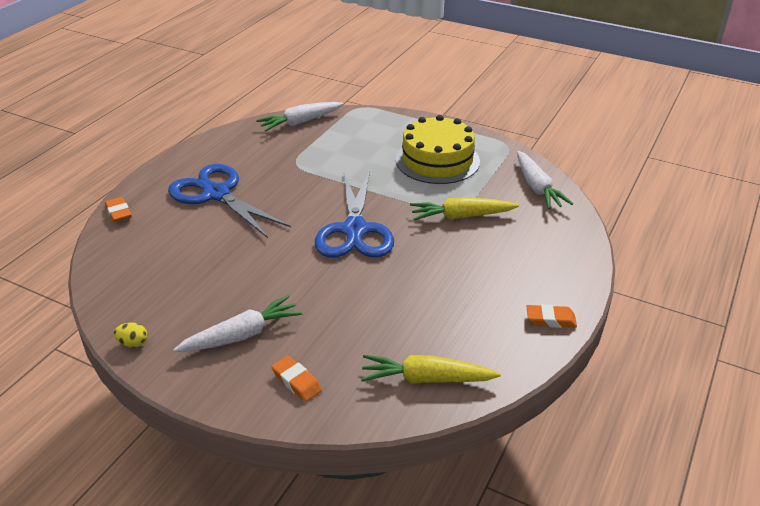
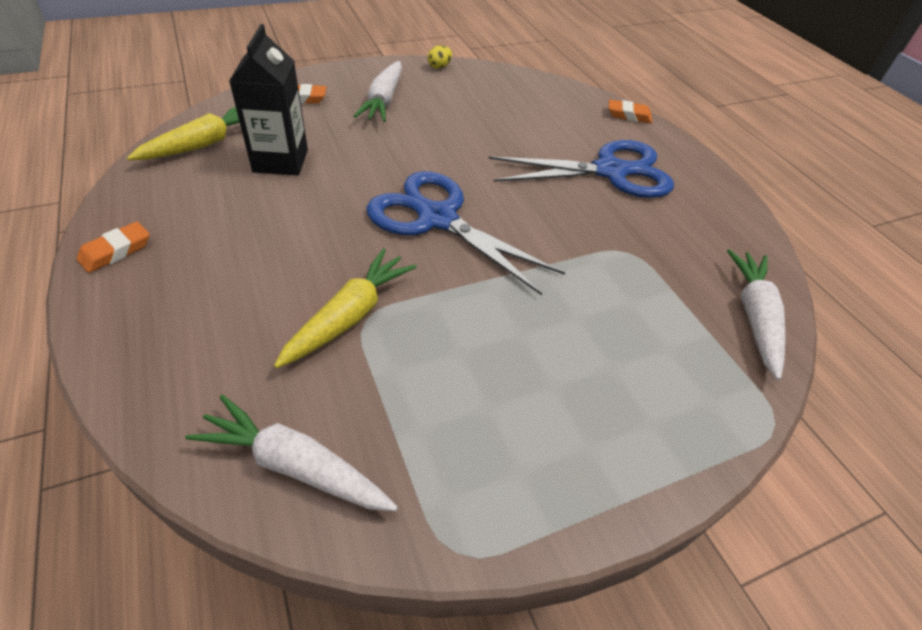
camera: 125 degrees right, 10 degrees up
yellow cake [396,115,480,184] -> none
none -> black carton [229,24,308,175]

